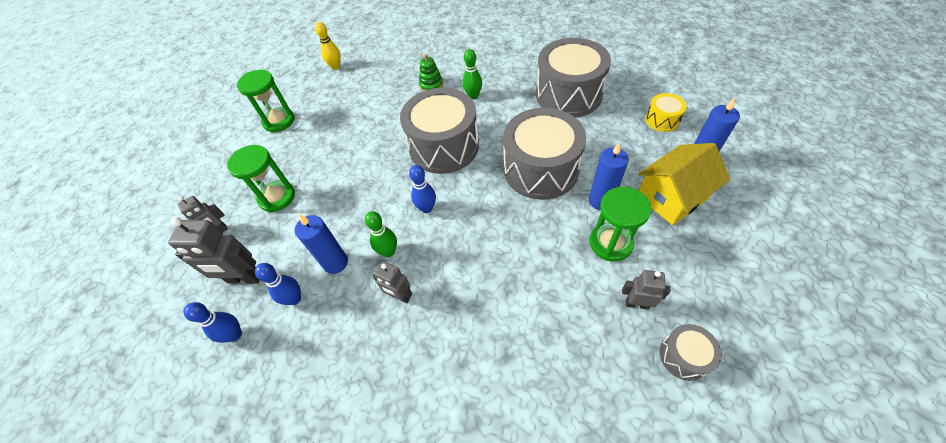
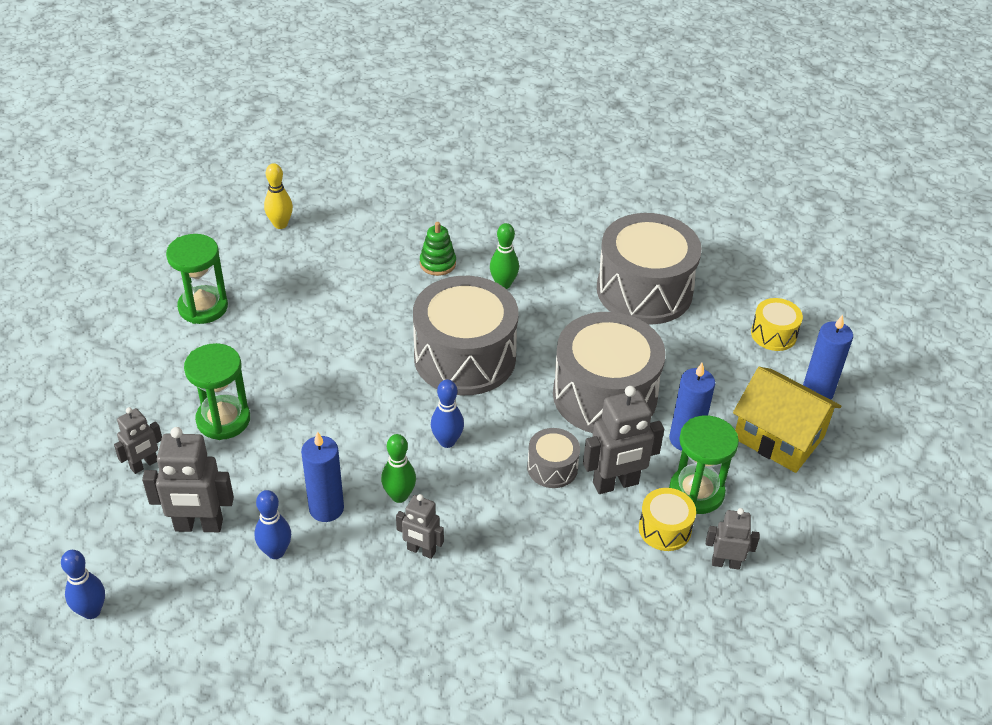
camera: 10 degrees left, 10 degrees down
blue bowling pin [184,302,242,343] -> blue bowling pin moved to [61,550,105,619]
yellow house [638,143,730,225] -> yellow house turned 75 degrees clockwise [733,367,841,473]
grey drum [660,324,722,381] -> grey drum moved to [527,428,580,488]
none -> grey robot [583,386,664,494]
none -> yellow drum [639,488,696,551]

